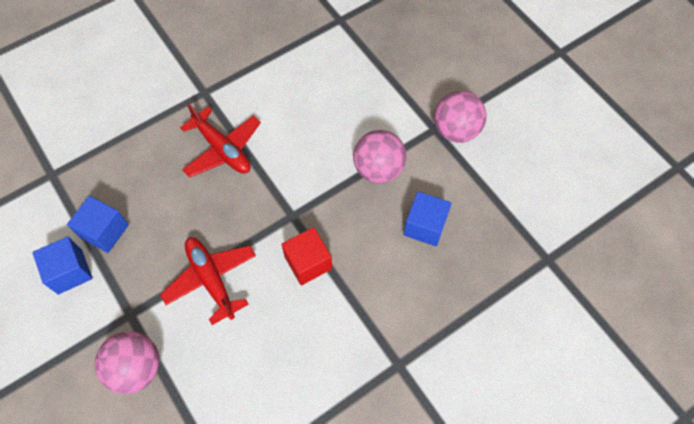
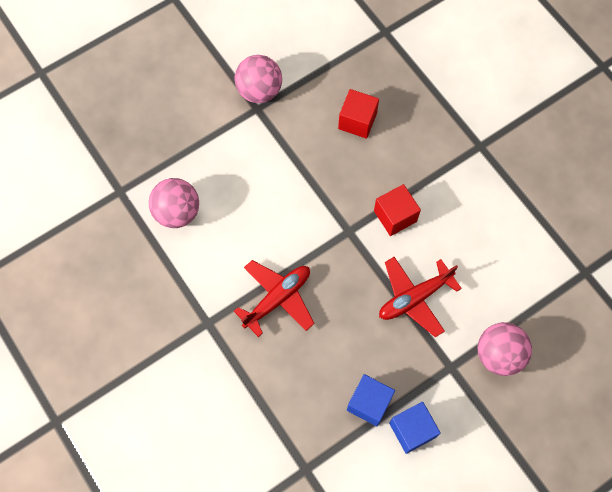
camera: 90 degrees left, 5 degrees up
pink ball [353,130,406,183] -> pink ball moved to [149,178,199,228]
blue cube [404,191,452,246] -> red cube [338,89,379,139]

